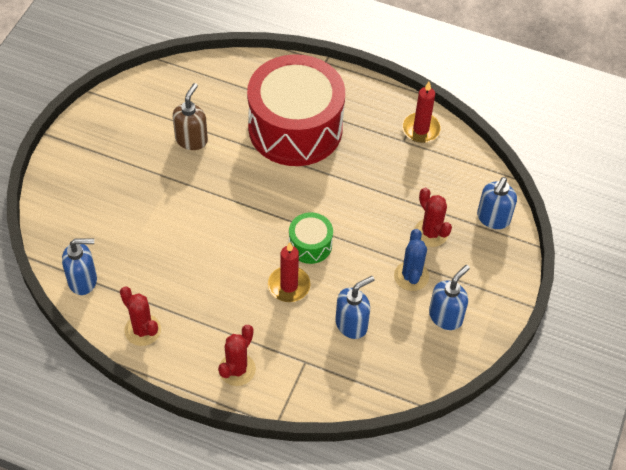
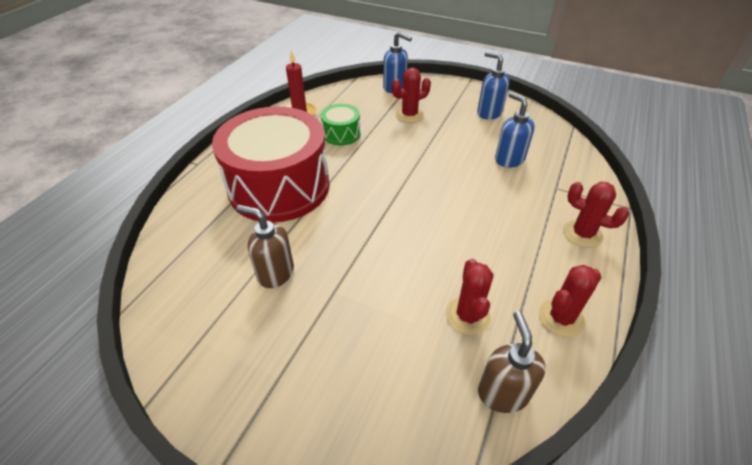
camera: 85 degrees left, 10 degrees down
blue soap dispenser [62,238,97,295] -> brown soap dispenser [478,311,546,413]
red candle [268,242,311,302] -> none
green drum [289,212,333,264] -> green drum moved to [321,104,361,145]
blue cactus [394,229,429,291] -> none
none -> red cactus [446,259,493,335]

